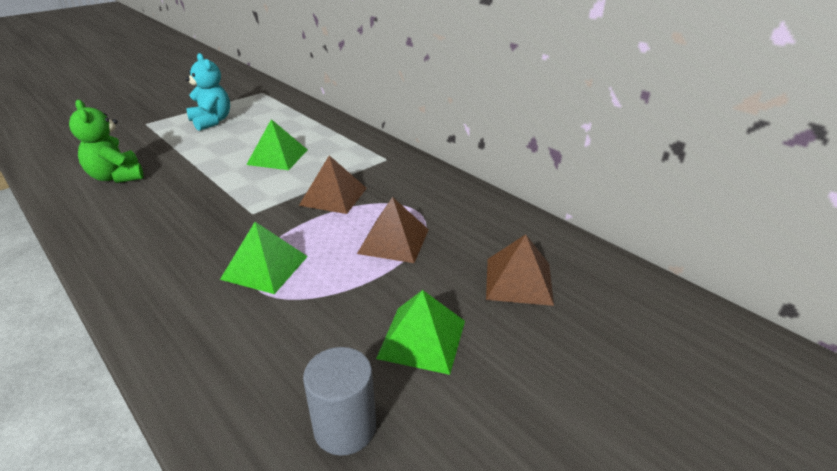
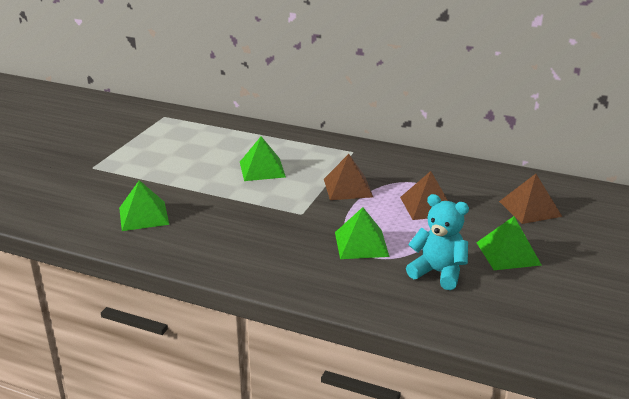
camera: 25 degrees left, 5 degrees down
green teddy bear [69,100,144,183] -> green pyramid [119,180,169,231]
turquoise teddy bear [186,53,230,131] -> turquoise teddy bear moved to [406,194,469,290]
grey cylinder [303,347,376,456] -> none

